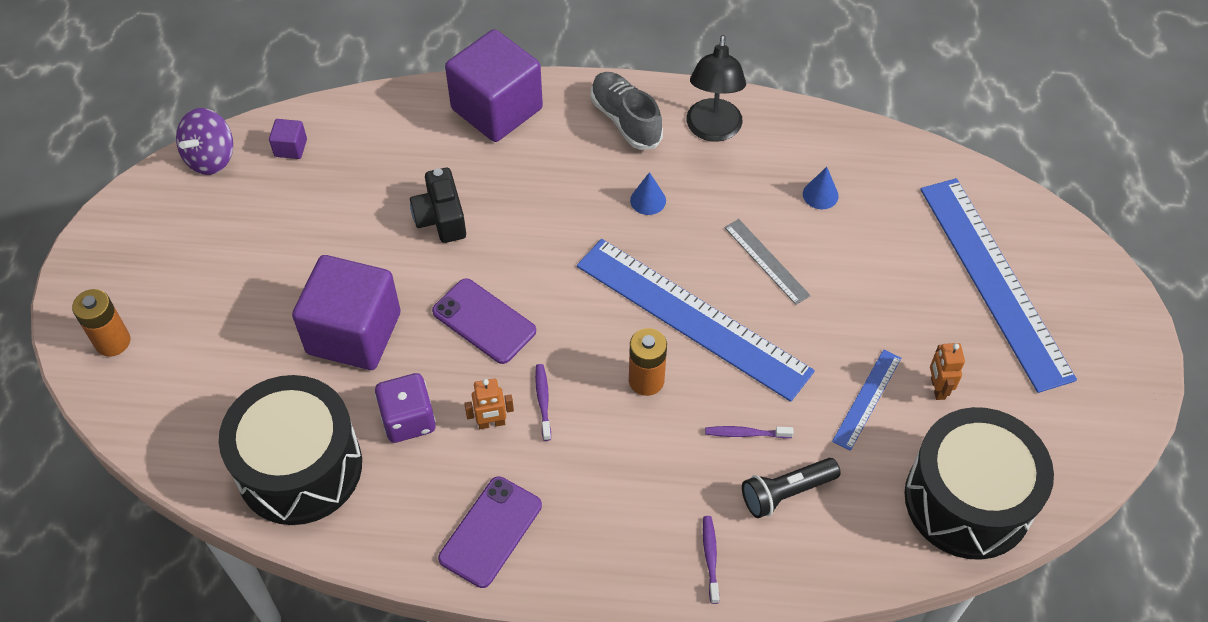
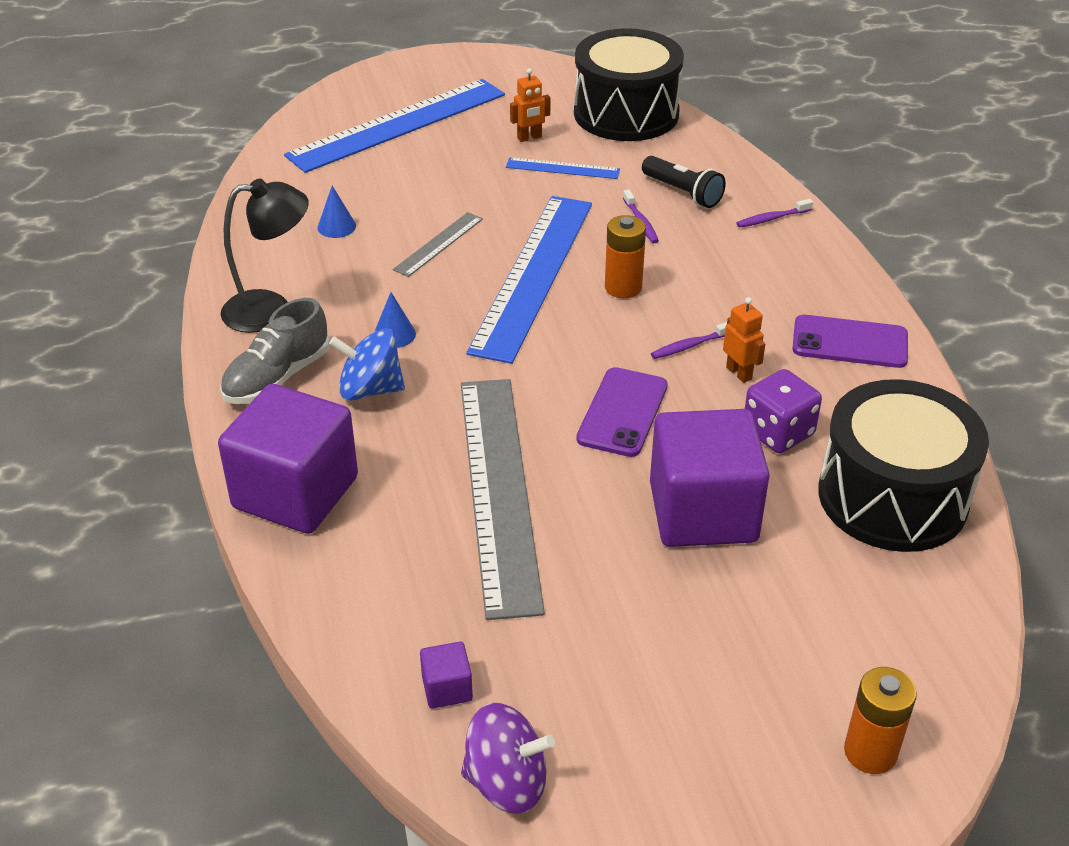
camera: 110 degrees left, 15 degrees down
black camera [410,168,466,243] -> grey ruler [461,379,545,620]
none -> blue spinning top [329,328,405,401]

